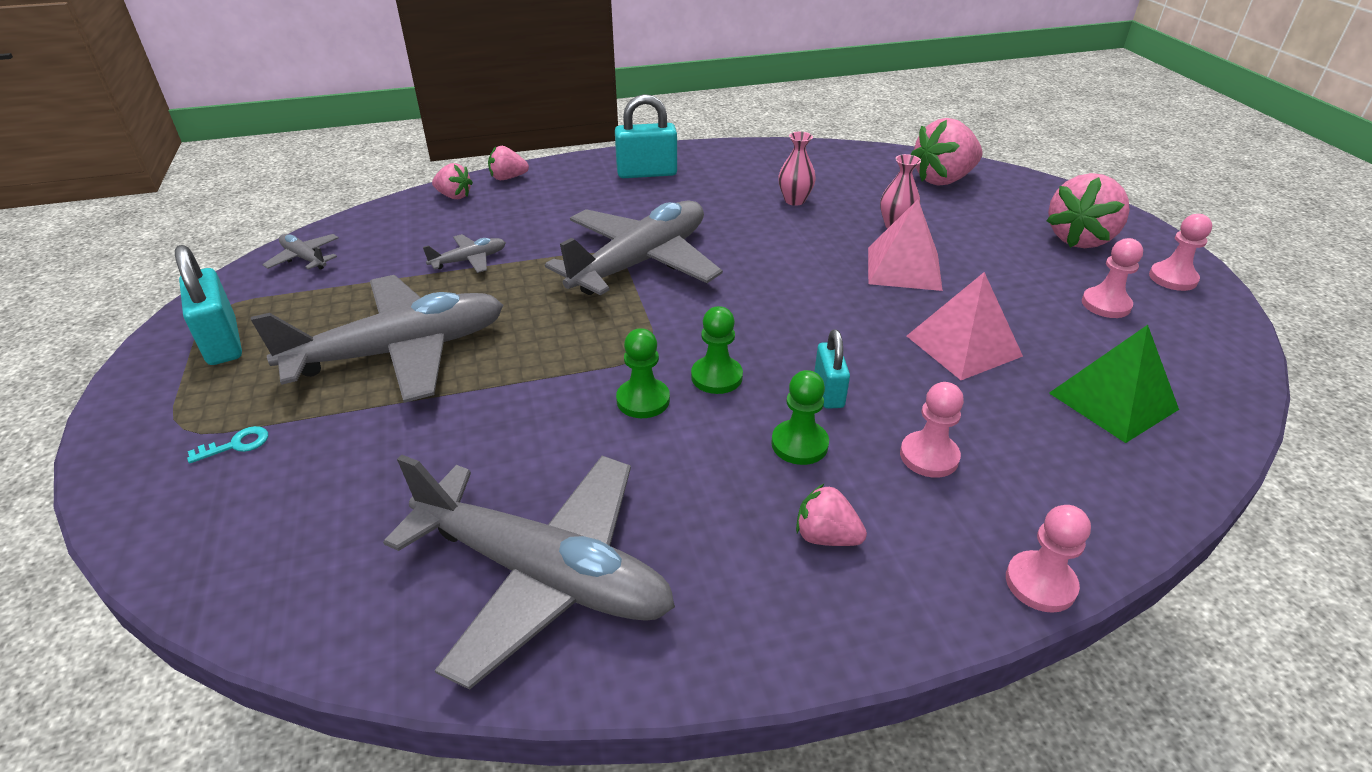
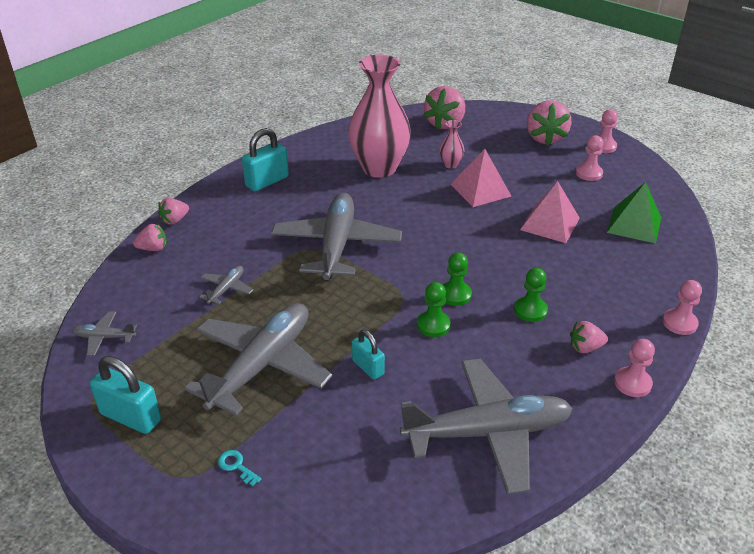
camera: 35 degrees left, 0 degrees up
turquoise key [187,426,268,463] -> turquoise key turned 75 degrees counterclockwise [218,450,261,486]
pink vase [778,132,816,206] -> pink vase [348,55,411,178], size x2.42
turquoise padlock [814,329,850,409] -> turquoise padlock moved to [352,329,385,380]
pink pawn [900,382,964,478] -> pink pawn moved to [614,339,655,397]

